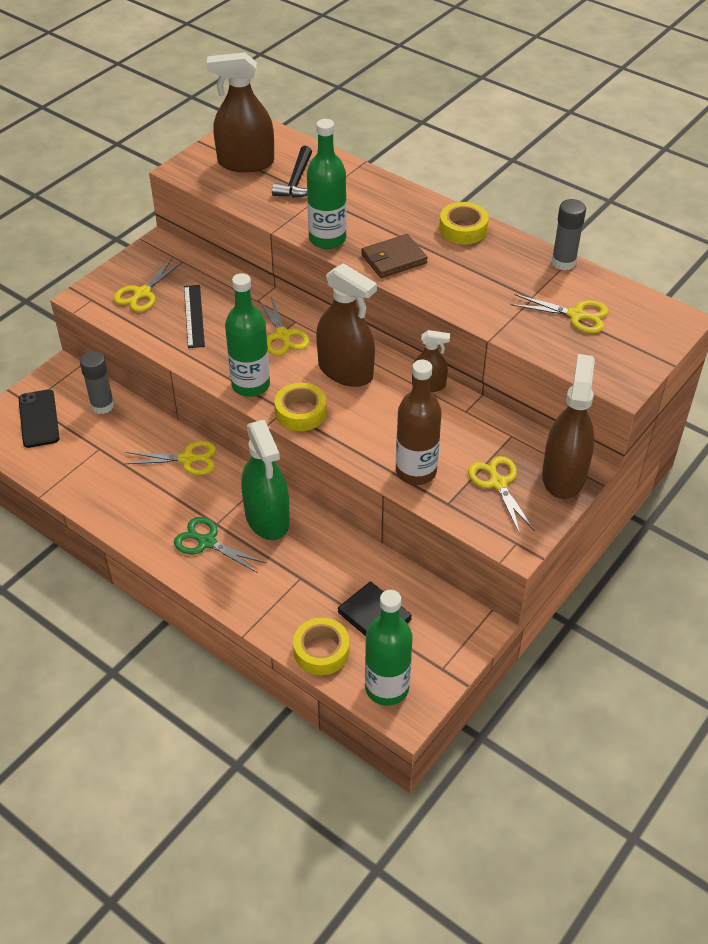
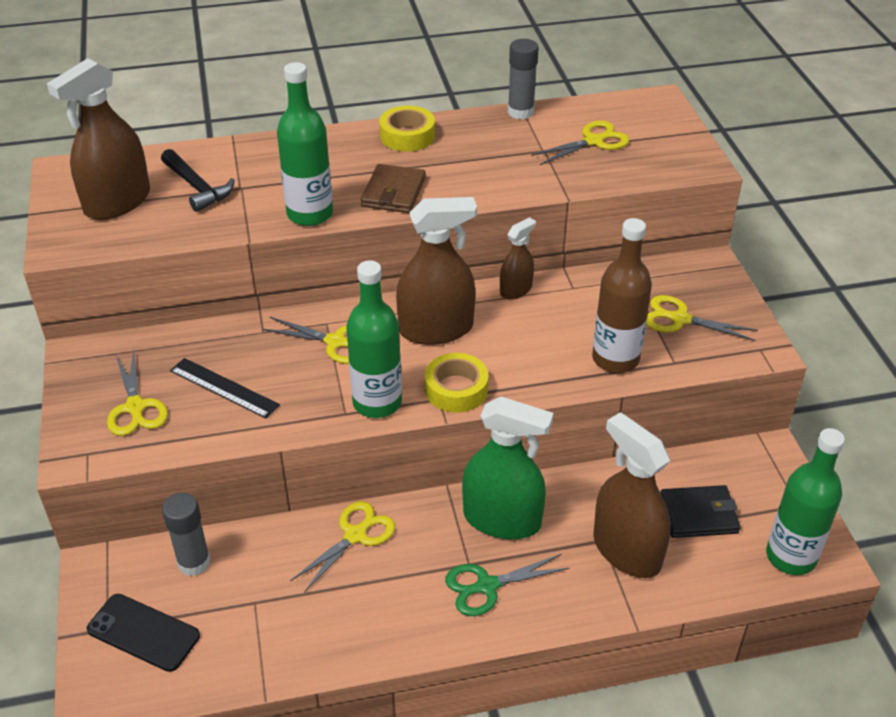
camera: 50 degrees left, 5 degrees down
yellow tape [293,618,349,675] -> none
brown spray bottle [542,354,595,499] -> brown spray bottle moved to [593,412,671,578]

